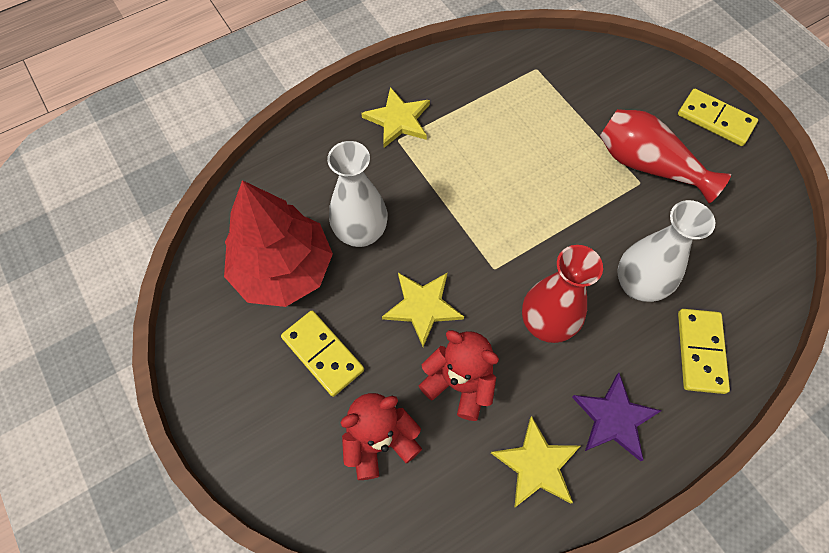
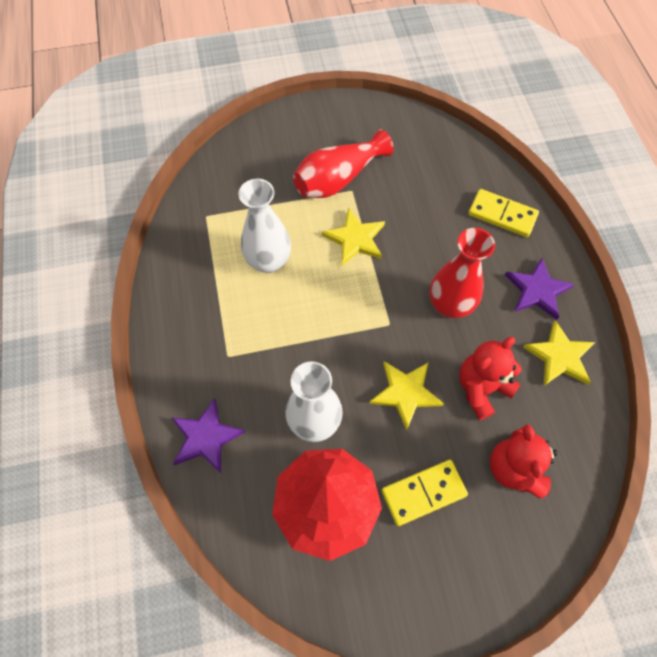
camera: 70 degrees left, 0 degrees up
yellow star [361,87,430,148] -> yellow star moved to [322,208,385,265]
white vase [617,200,715,302] -> white vase moved to [239,179,291,273]
yellow domino [678,89,758,146] -> none
none -> purple star [172,398,245,473]

